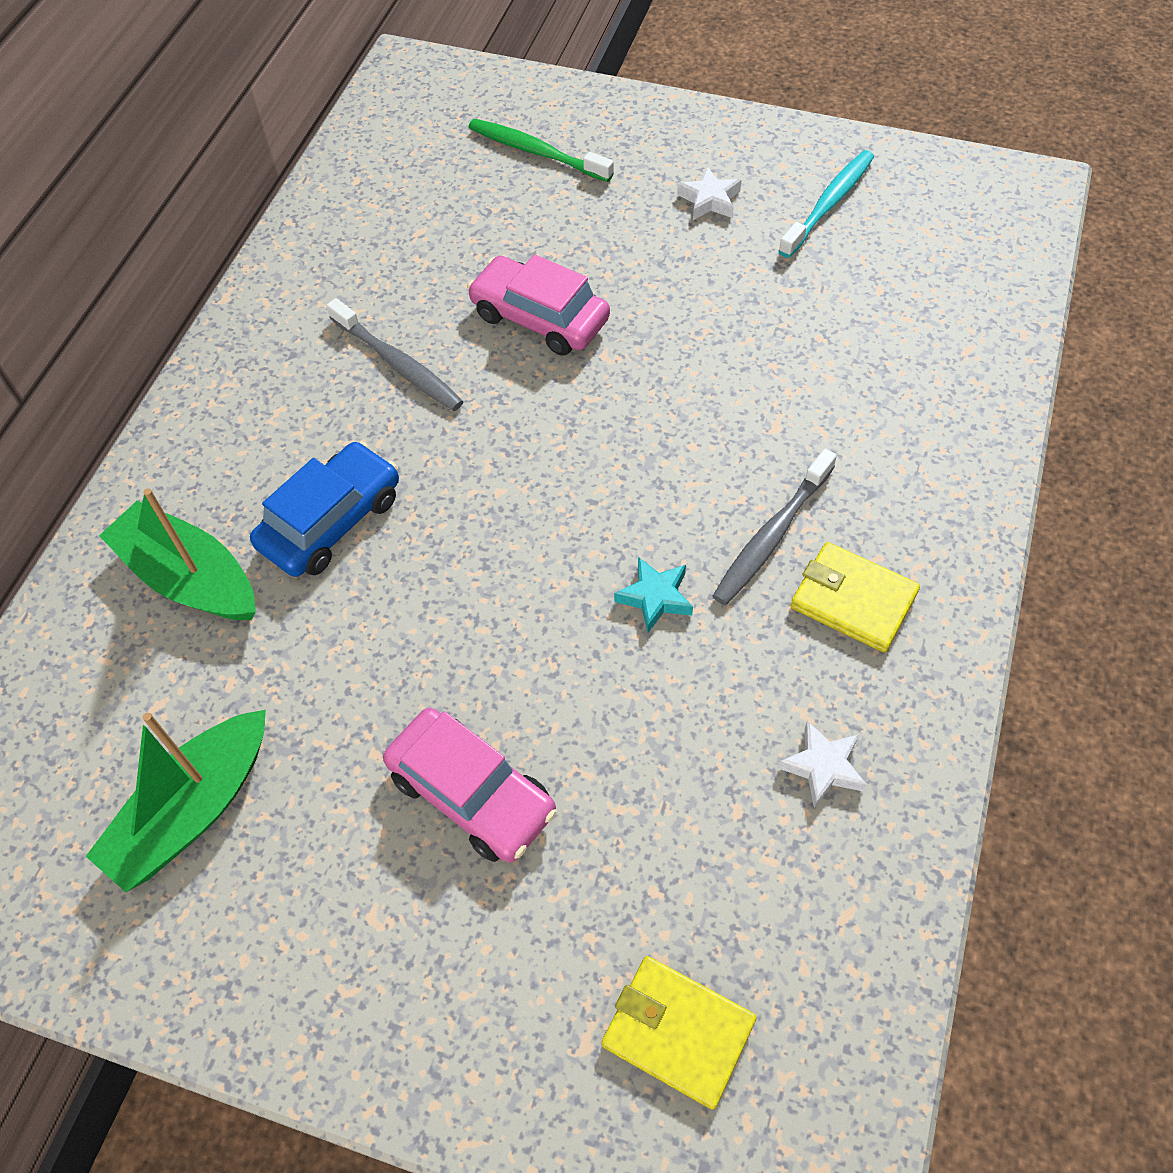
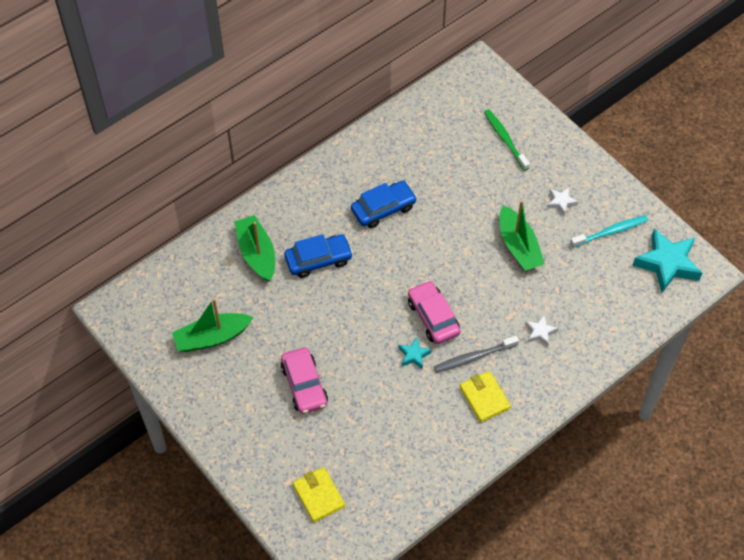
camera: 30 degrees right, 0 degrees up
grey toothbrush [327,298,464,411] -> blue car [351,181,417,228]
pink car [467,254,610,356] -> pink car moved to [408,280,461,344]
white star [778,721,867,808] -> white star moved to [525,315,558,347]
none -> green boat [500,200,545,271]
none -> turquoise star [632,229,702,293]

